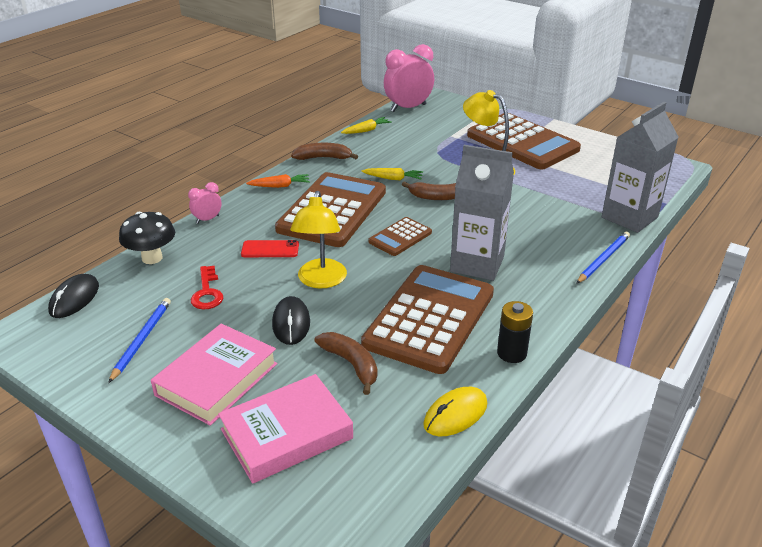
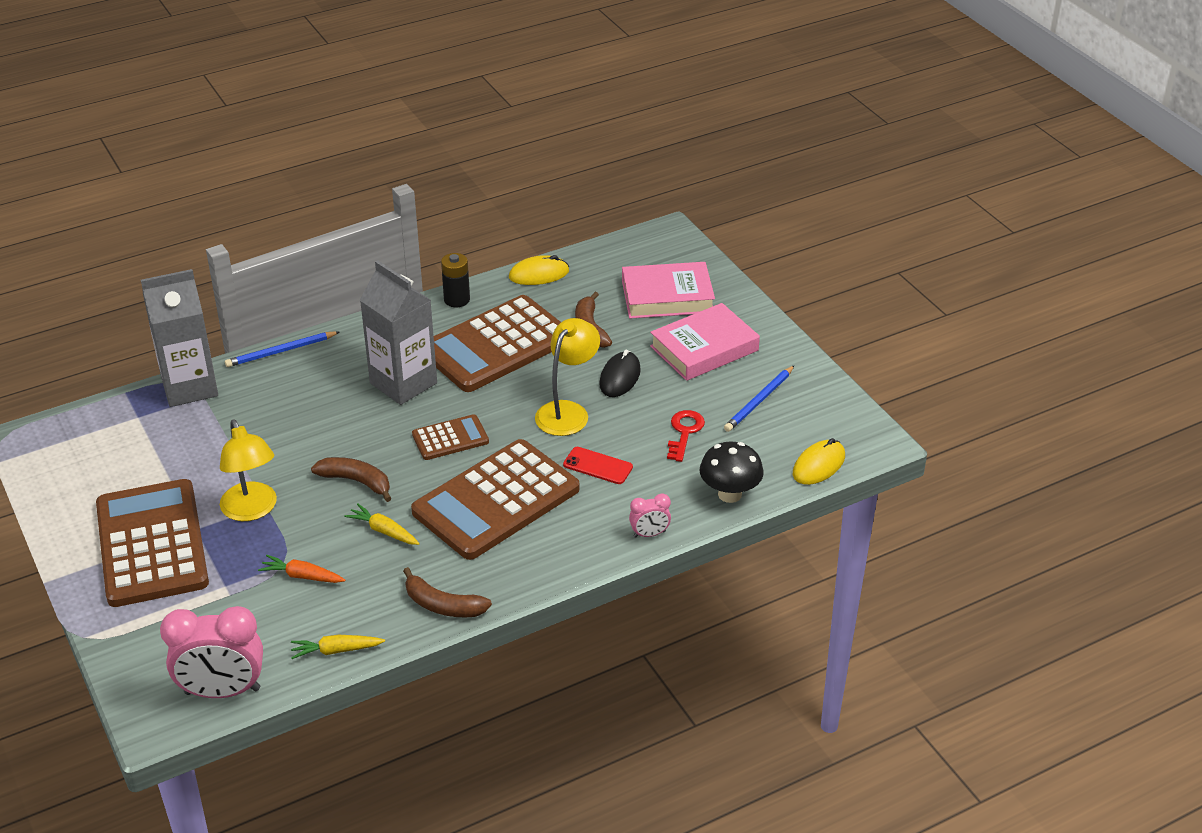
camera: 155 degrees left, 5 degrees up
black mouse [48,274,99,318] -> yellow mouse [793,438,845,485]
orange carrot [246,174,310,188] -> orange carrot moved to [258,555,345,583]

